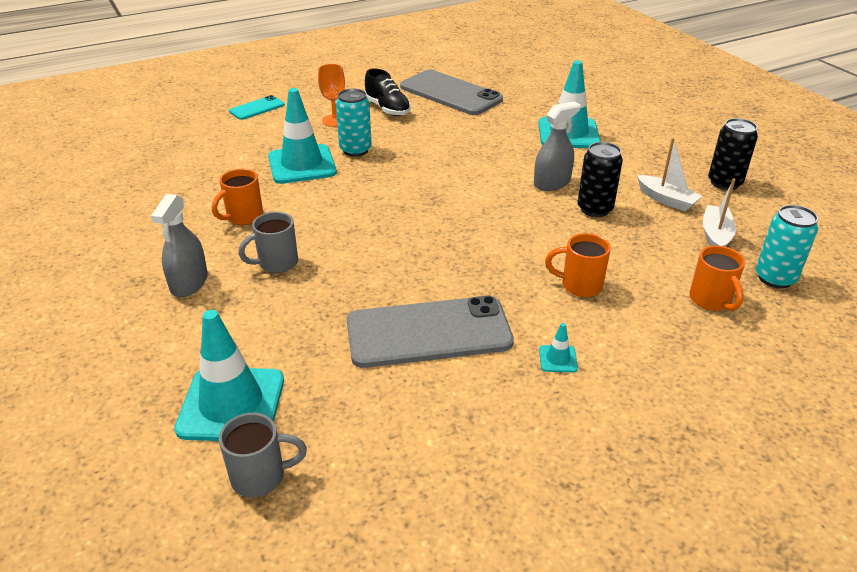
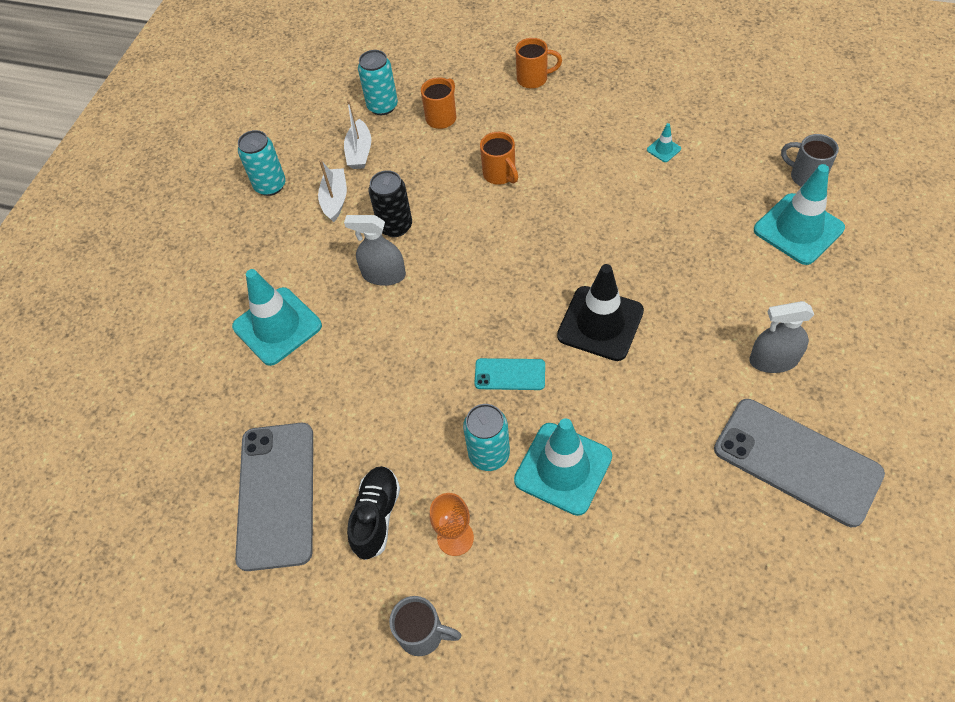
camera: 130 degrees left, 20 degrees up
grey spray bottle [151,194,208,297] -> grey spray bottle turned 150 degrees counterclockwise [749,301,814,373]
orange mug [212,169,263,225] -> orange mug moved to [516,38,562,89]
turquoise phone [229,95,285,120] -> turquoise phone moved to [475,358,545,390]
grey mug [238,212,298,273] -> grey mug moved to [389,596,461,656]
grey phone [347,296,514,368] -> grey phone moved to [714,399,885,527]
turquoise traffic cone [539,323,578,372] -> turquoise traffic cone moved to [647,123,681,162]
white boat [703,178,736,247] -> white boat turned 60 degrees counterclockwise [344,100,371,169]
black can [708,118,758,190] -> turquoise can [238,130,286,196]
none -> black traffic cone [557,264,644,361]

